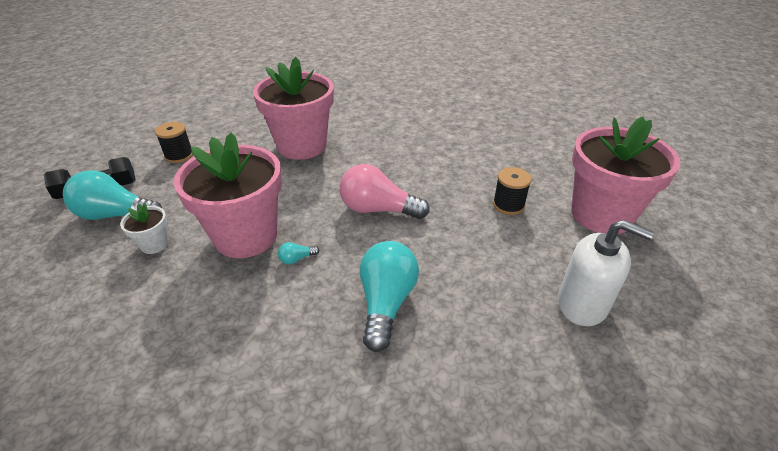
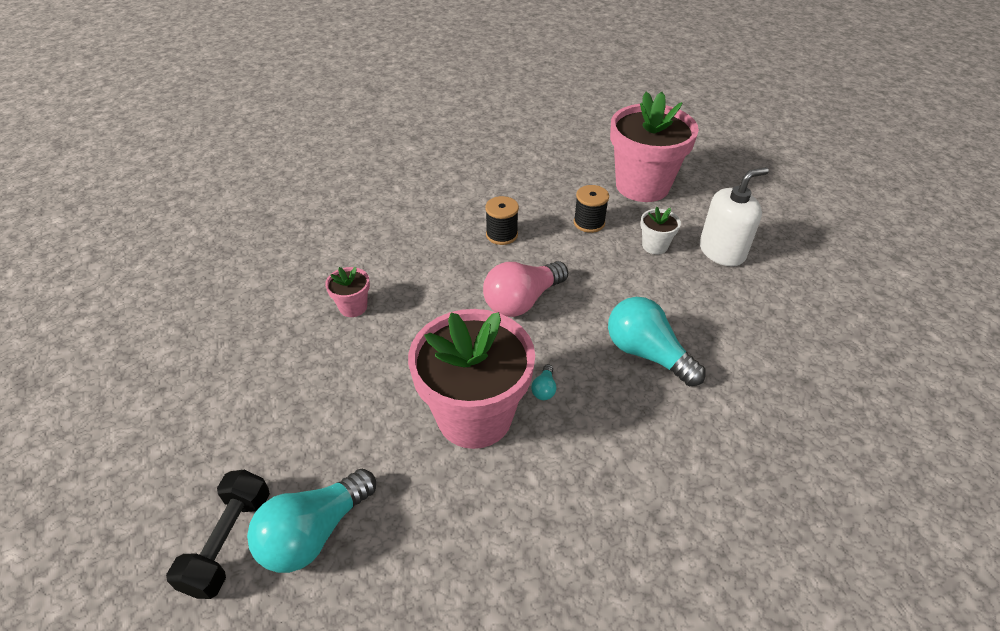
camera: 55 degrees left, 5 degrees up
white flower pot [120,203,169,254] -> white flower pot moved to [640,207,681,254]
black spool [155,122,193,163] -> black spool moved to [485,196,519,245]
pink flower pot [253,57,334,160] -> pink flower pot [325,267,370,317], size x0.43

